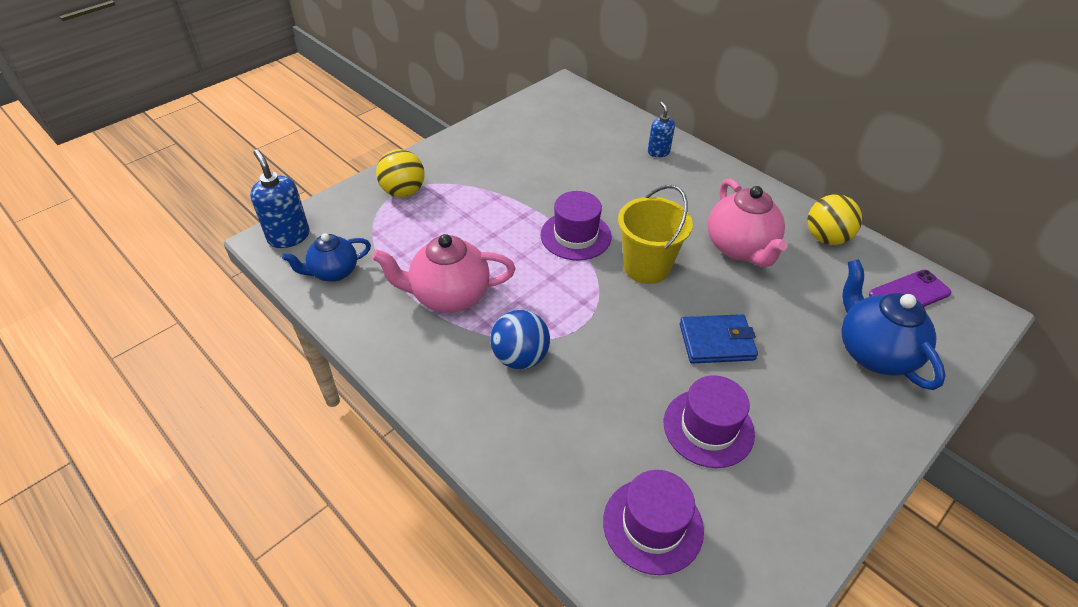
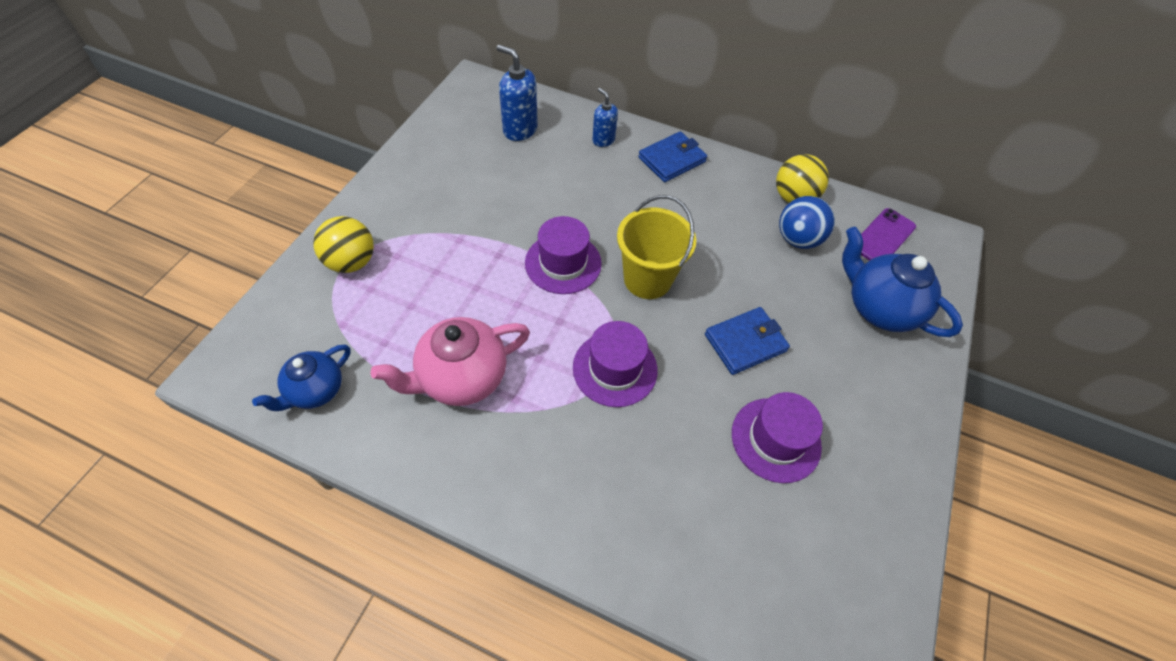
camera: 25 degrees left, 10 degrees up
blue soap dispenser [250,149,310,248] -> blue soap dispenser moved to [496,45,538,141]
blue ball [490,310,550,369] -> blue ball moved to [779,196,835,249]
purple hat [603,470,704,575] -> purple hat moved to [573,321,658,407]
pink teapot [708,178,788,267] -> none
none -> blue wallet [638,131,707,182]

